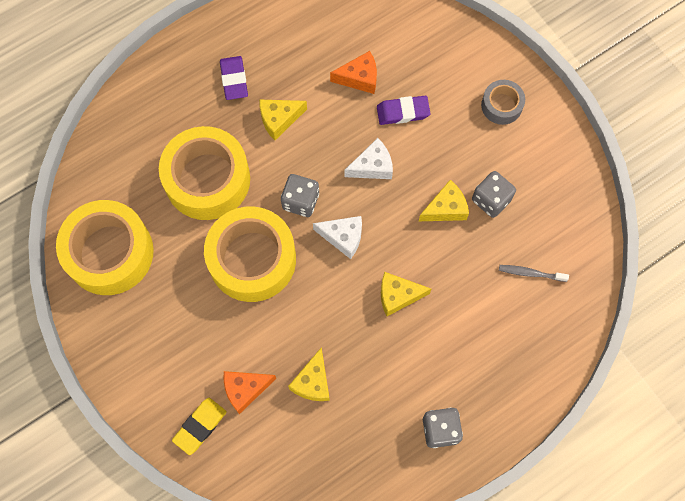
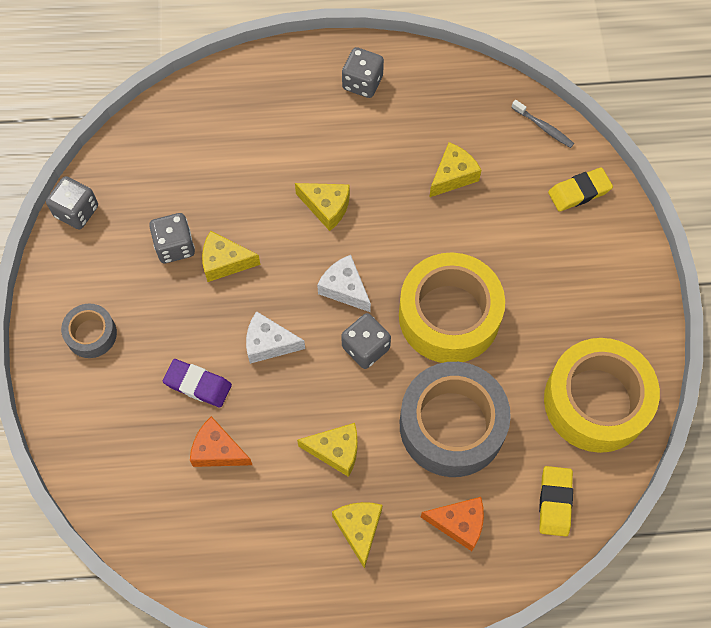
camera: 150 degrees left, 5 degrees down
yellow tape [159,126,250,220] -> grey tape [400,362,511,477]
purple eraser [220,56,248,100] -> yellow cheese [332,502,382,569]
orange cheese [224,371,276,414] -> orange cheese moved to [421,497,484,551]
grey toothbrush [499,265,569,282] -> grey toothbrush moved to [511,100,574,148]
none -> grey dice [46,176,98,229]
none -> yellow eraser [539,466,573,536]

